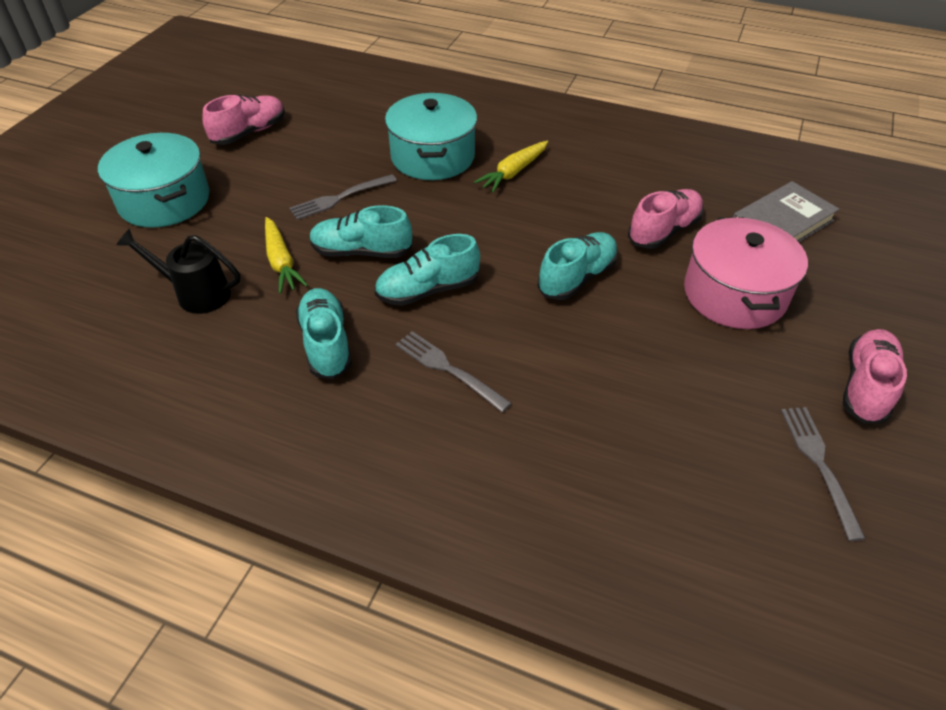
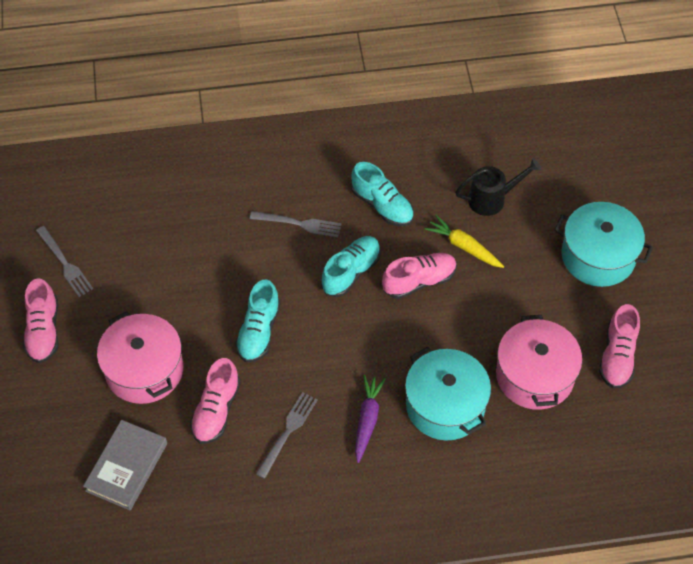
camera: 150 degrees right, 10 degrees up
grey fork [289,174,397,220] -> grey fork moved to [256,392,318,479]
turquoise shoe [309,205,412,258] -> pink shoe [382,253,457,299]
yellow carrot [474,141,548,192] -> purple carrot [355,375,386,463]
none -> pink pot [496,315,582,410]

